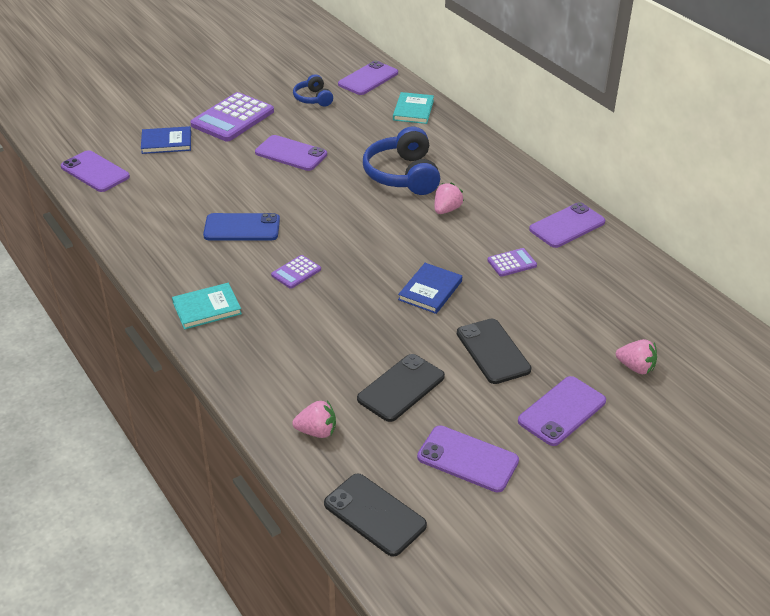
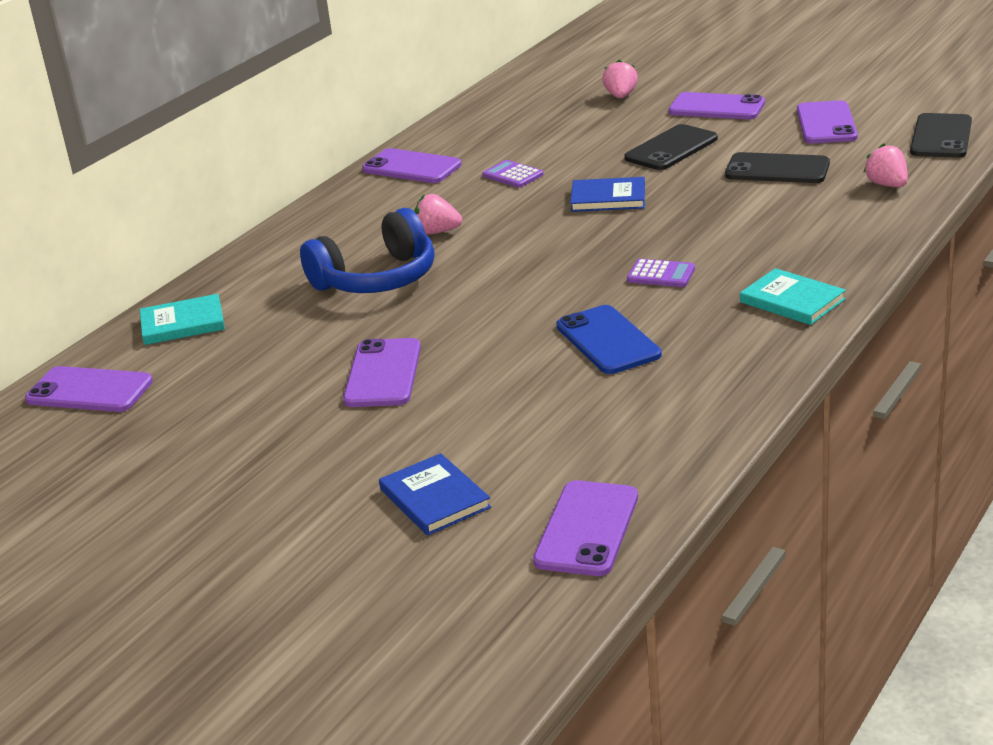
camera: 110 degrees left, 10 degrees down
purple calculator [190,92,274,142] -> none
blue headphones [293,74,333,106] -> none

